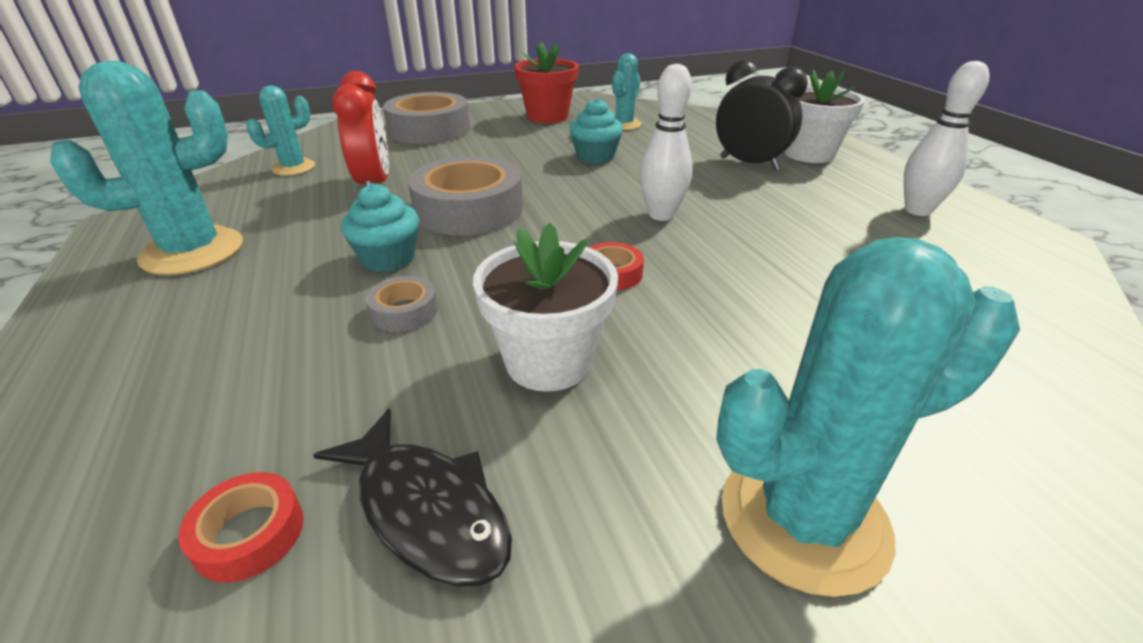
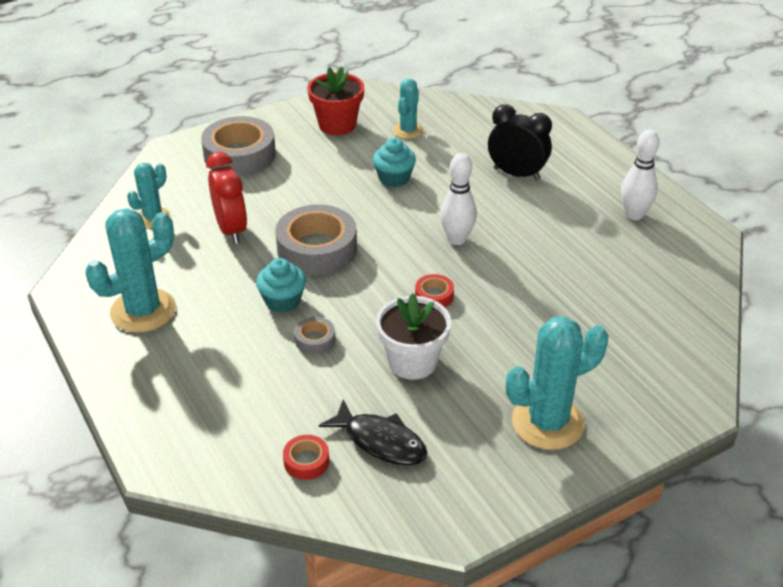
camera: 10 degrees left, 5 degrees up
white flower pot [784,69,865,163] -> none

